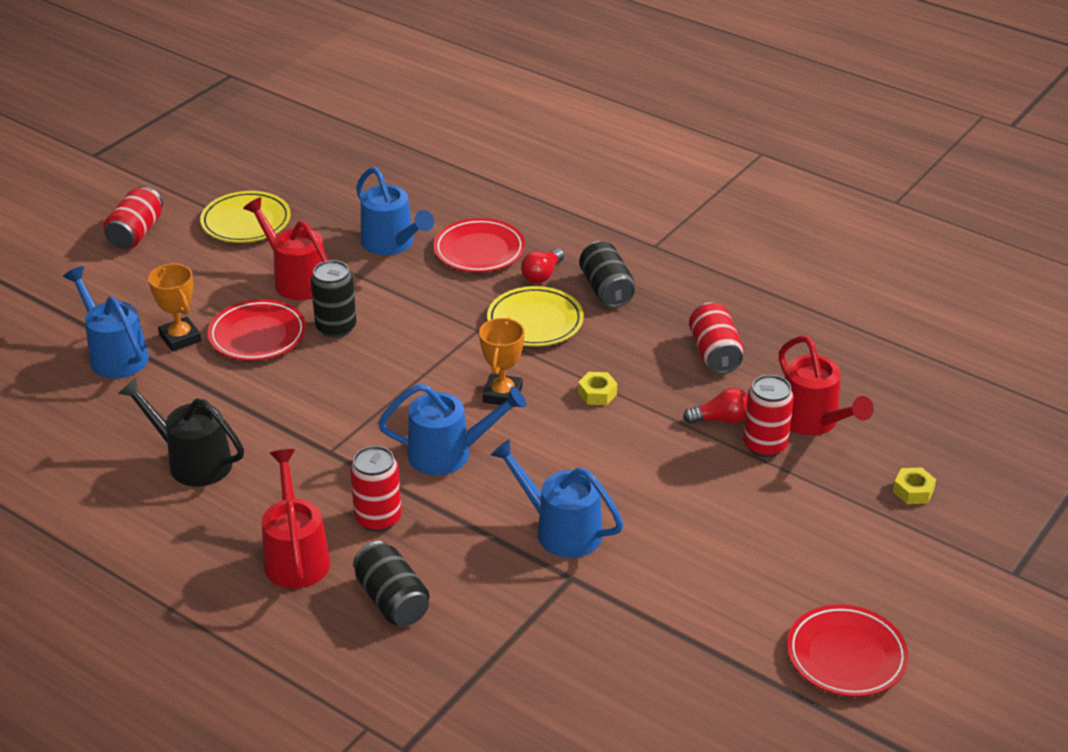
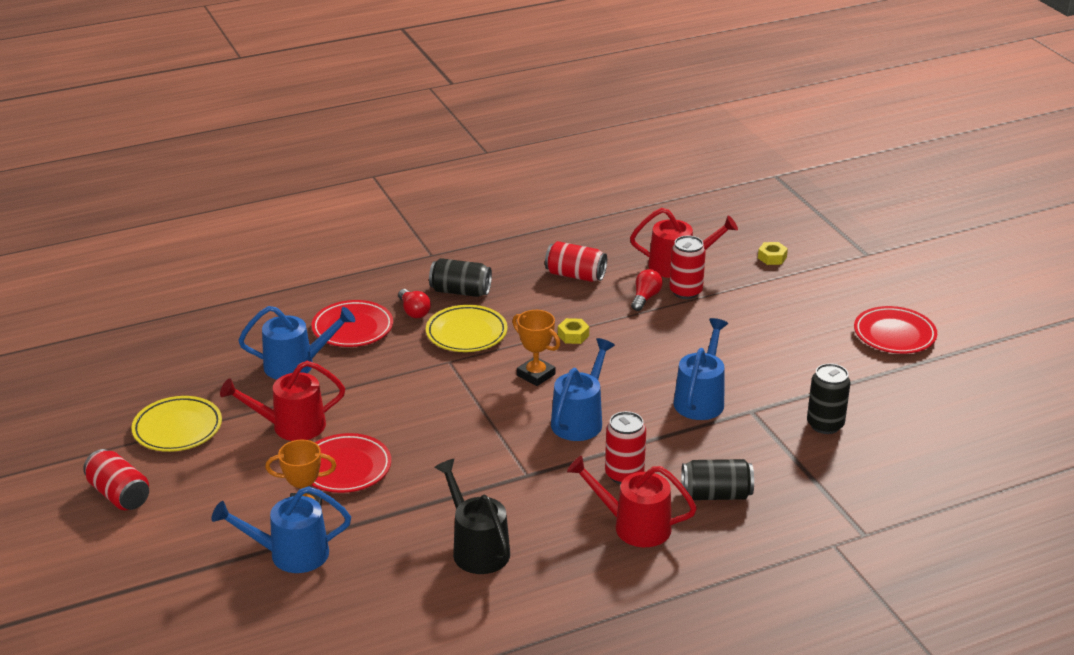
camera: 60 degrees left, 5 degrees down
black watering can [118,378,244,487] -> black watering can turned 90 degrees clockwise [434,459,510,574]
black can [311,260,357,338] -> black can moved to [807,363,850,434]
blue watering can [491,439,624,558] -> blue watering can turned 135 degrees clockwise [674,318,728,420]

